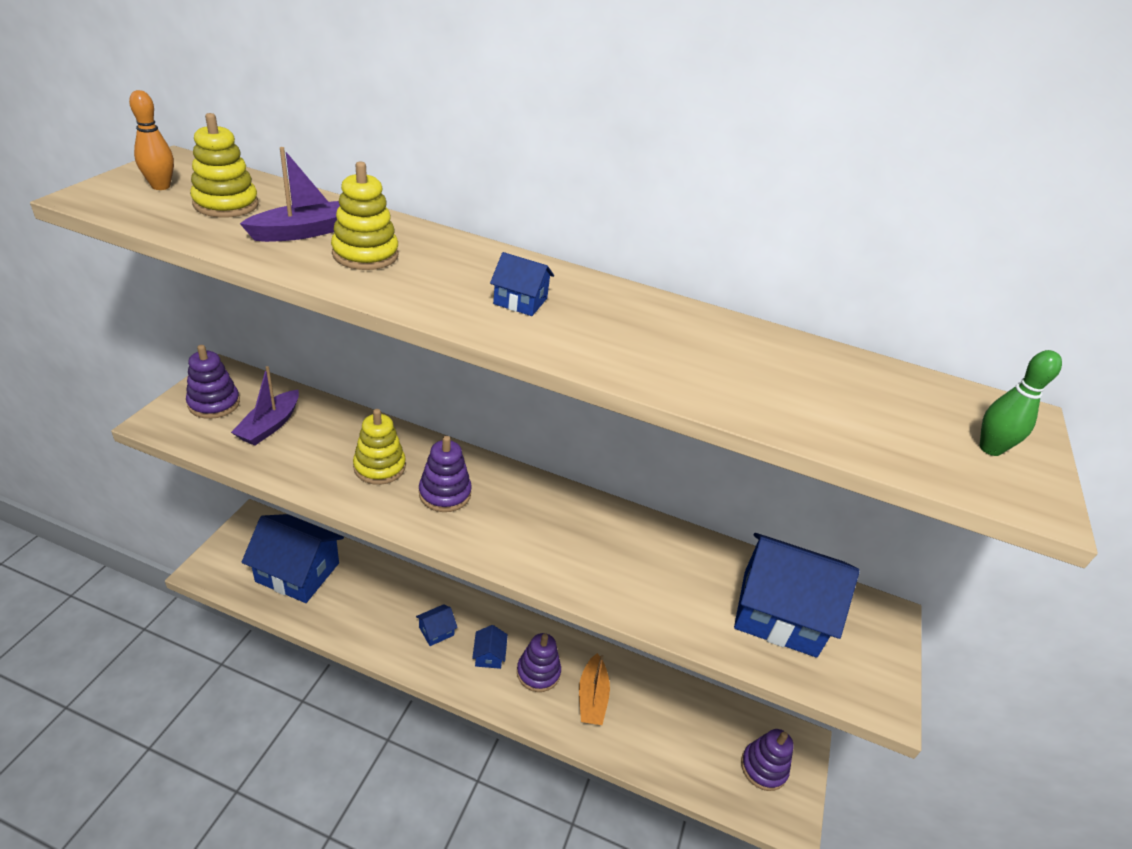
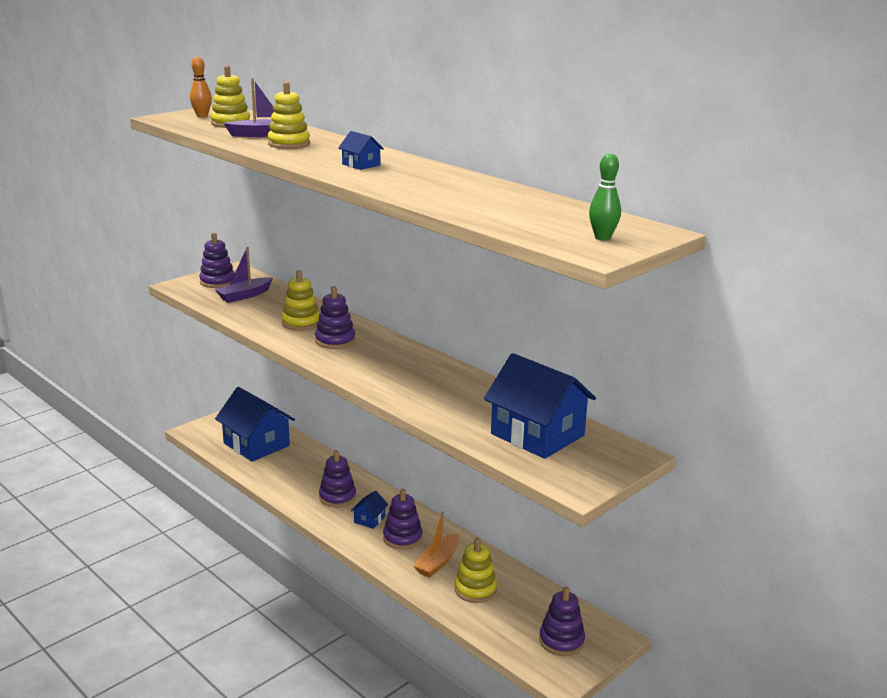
camera: 30 degrees right, 15 degrees down
blue house [416,604,458,646] -> purple stacking toy [319,450,356,507]
none -> yellow stacking toy [455,538,497,603]

